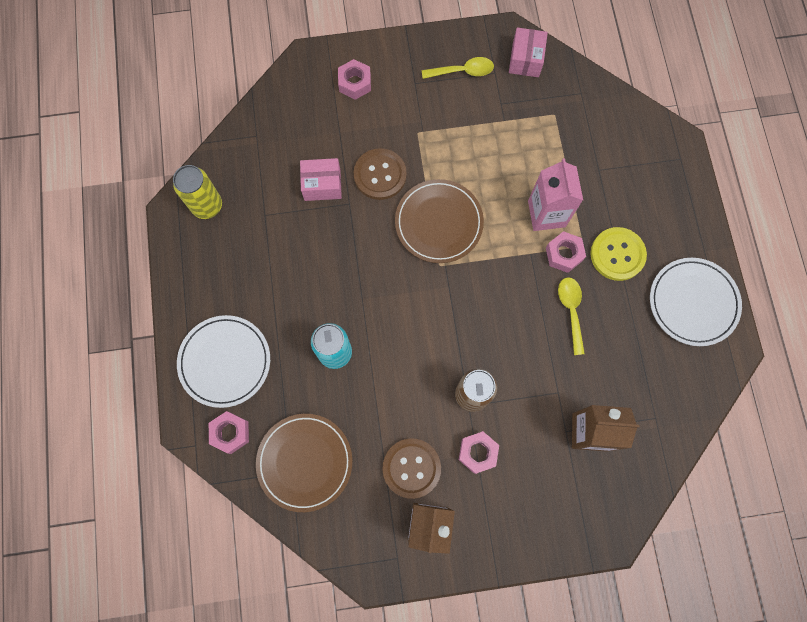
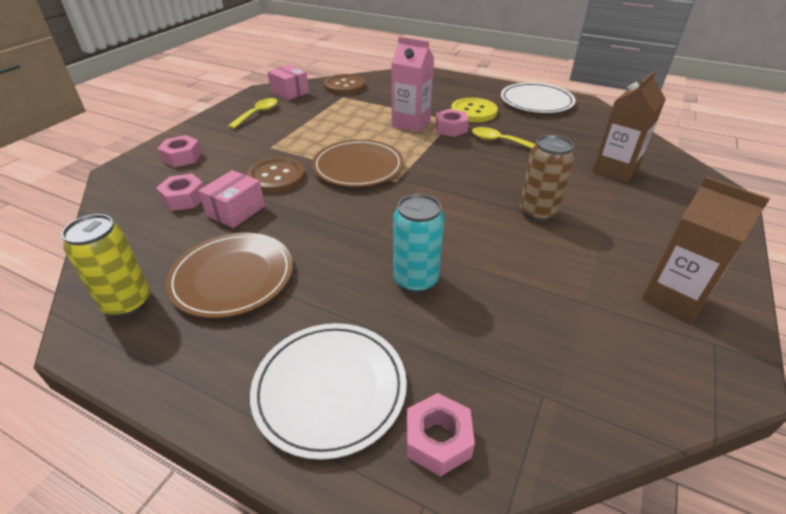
camera: 55 degrees left, 35 degrees down
brown plate [256,414,352,512] -> brown plate moved to [165,233,293,318]
brown button [382,438,441,499] -> brown button moved to [324,74,366,95]
pink nut [459,431,499,474] -> pink nut moved to [156,174,204,211]

